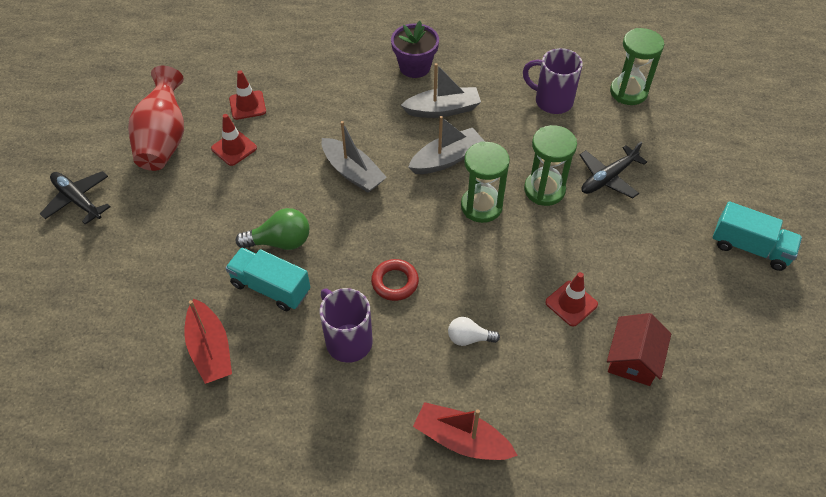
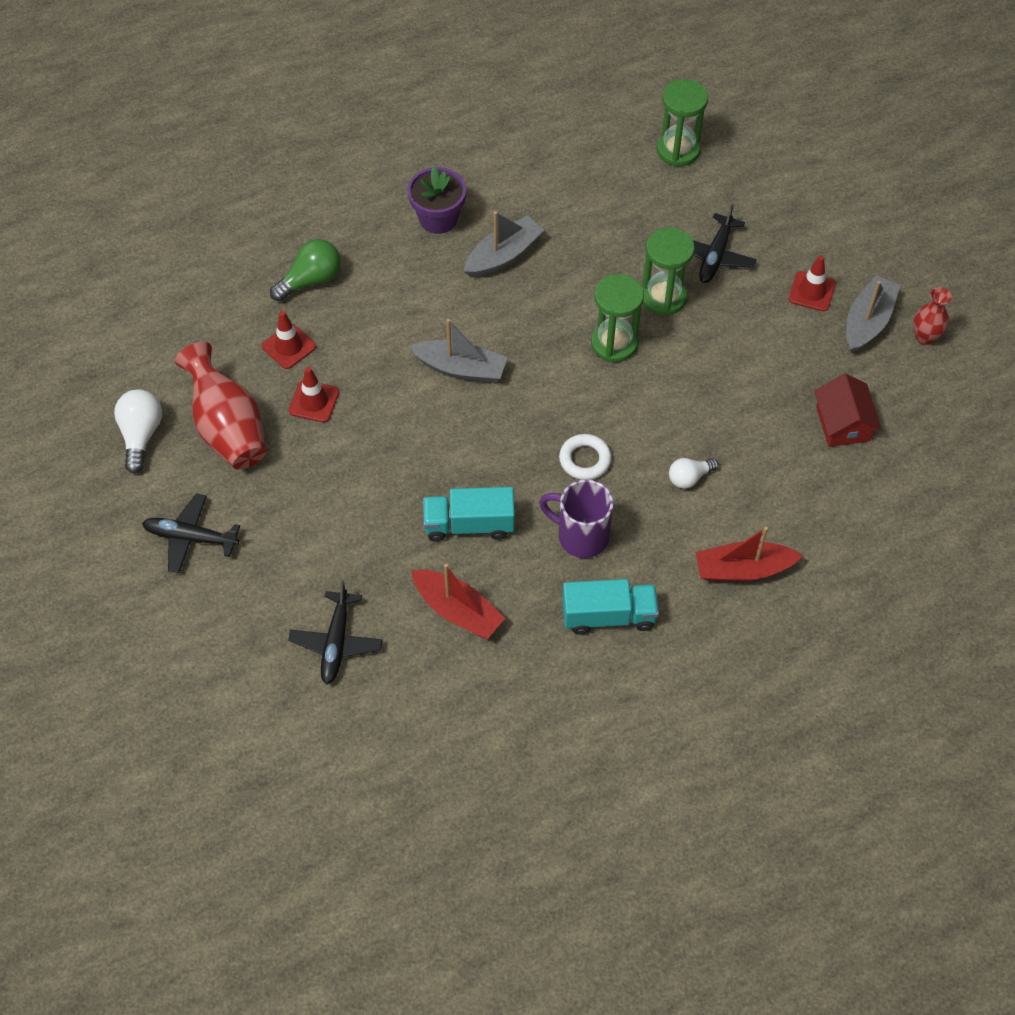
camera: 30 degrees left, 5 degrees up
green light bulb [236,208,309,250] -> green light bulb moved to [270,239,341,301]
red ring [371,259,419,301] -> white ring [559,434,612,480]
grey boat [408,116,485,174] -> grey boat moved to [846,275,900,353]
purple mug [523,48,583,114] -> none
red traffic cone [545,272,598,326] -> red traffic cone moved to [789,255,836,311]
turquoise truck [713,201,802,271] -> turquoise truck moved to [562,579,659,634]
none -> white light bulb [114,389,162,474]
none -> black plane [288,581,383,684]
none -> red vase [914,287,952,345]

